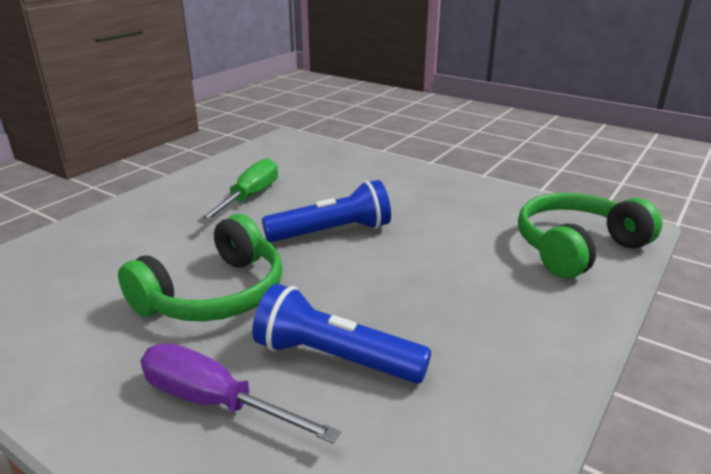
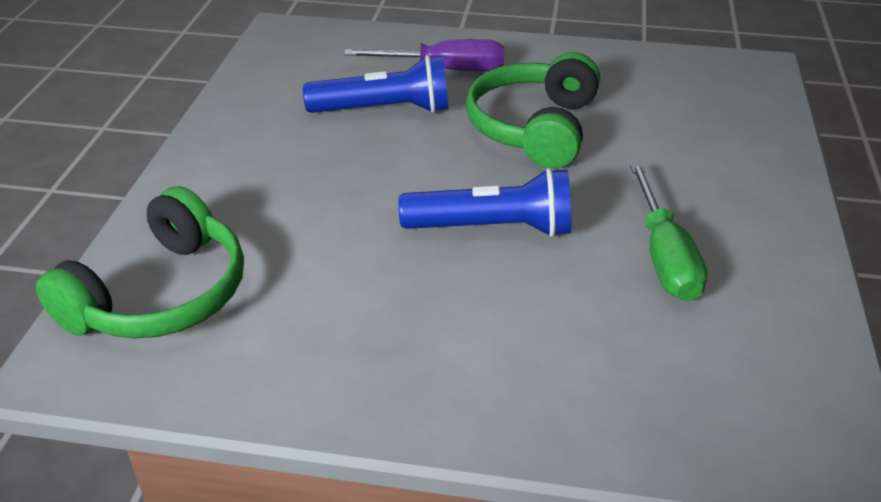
camera: 155 degrees right, 10 degrees up
blue flashlight [262,180,391,242] -> blue flashlight turned 135 degrees counterclockwise [398,168,571,237]

